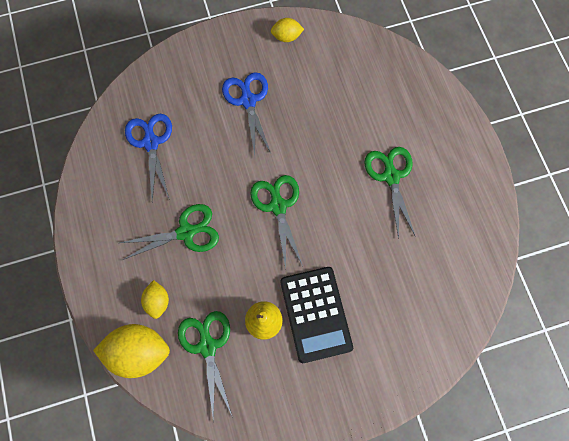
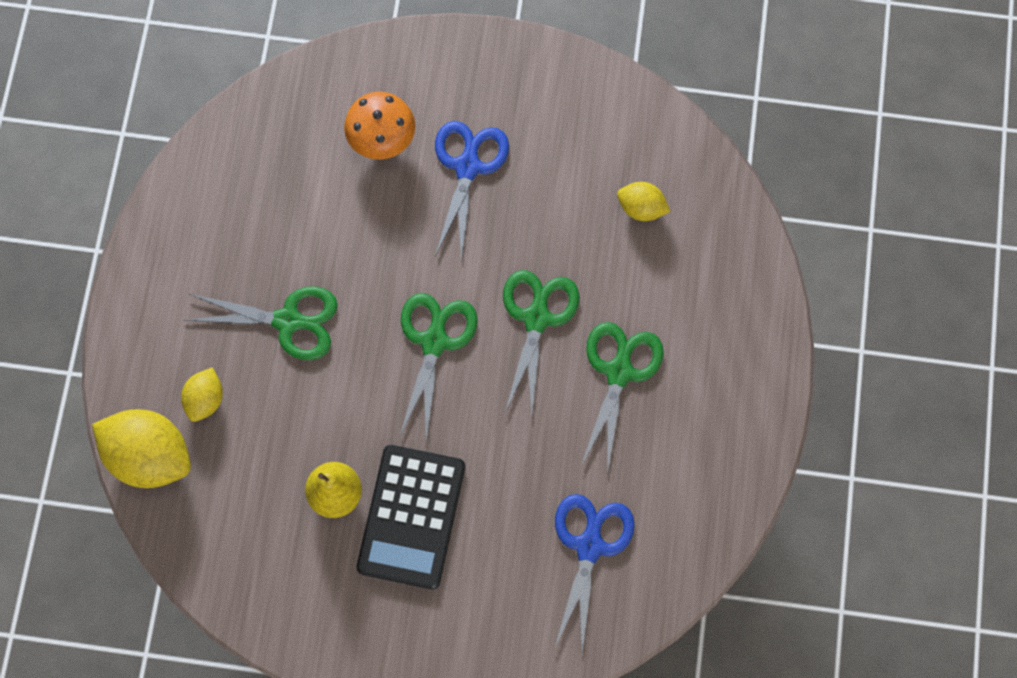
camera: 25 degrees right, 0 degrees up
blue scissors [125,114,172,201] -> blue scissors moved to [554,494,635,653]
green scissors [178,311,232,421] -> green scissors moved to [503,270,579,417]
yellow lemon [271,18,304,42] -> yellow lemon moved to [617,182,670,221]
none -> orange mushroom [344,91,415,160]

